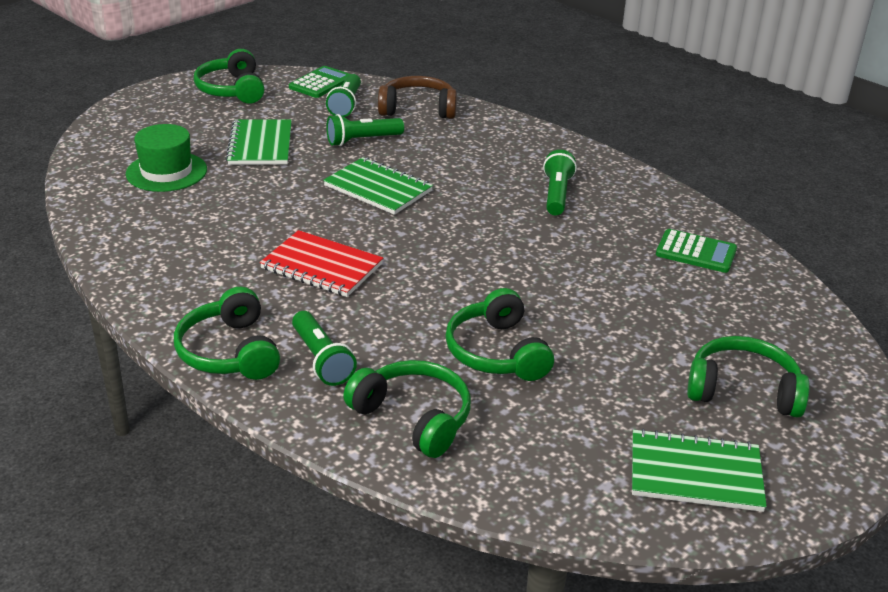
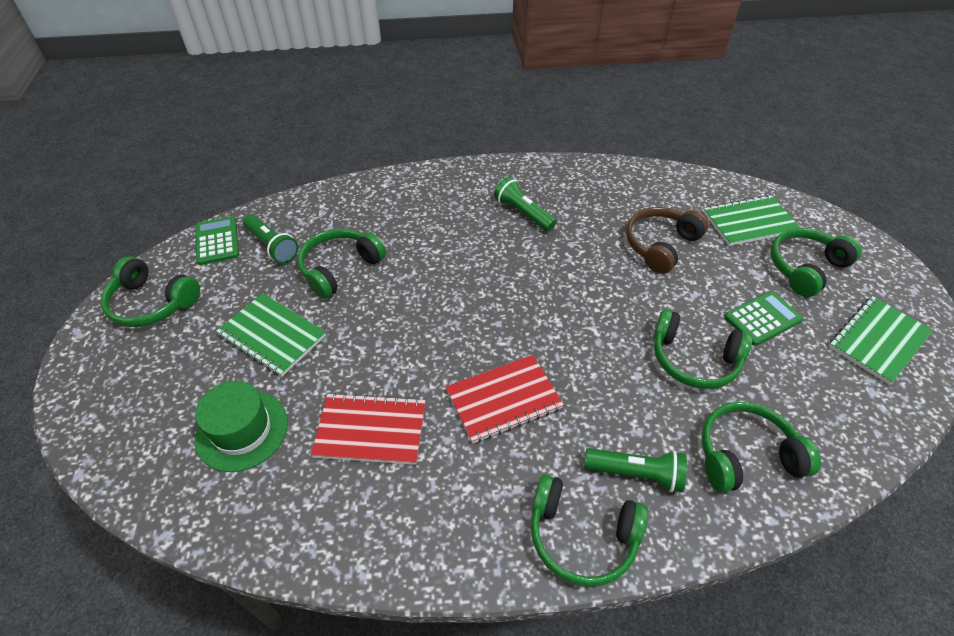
camera: 50 degrees left, 15 degrees up
green notebook [323,157,433,215] -> green notebook moved to [703,195,800,246]
green flashlight [326,114,404,146] -> green headphones [298,228,386,299]
brown headphones [378,76,457,119] -> brown headphones moved to [626,207,709,274]
green calculator [656,229,737,273] -> green calculator moved to [724,291,803,346]
none -> red notebook [311,393,426,465]

